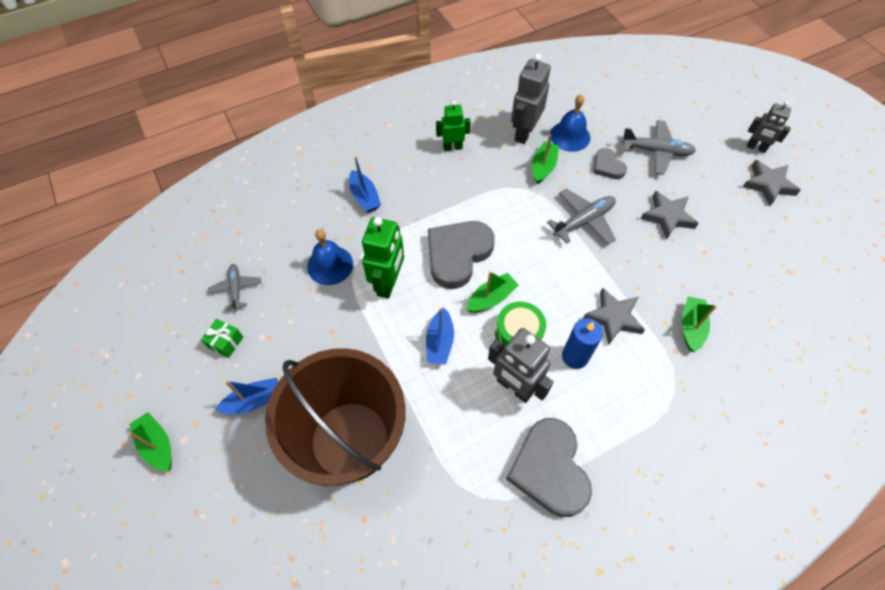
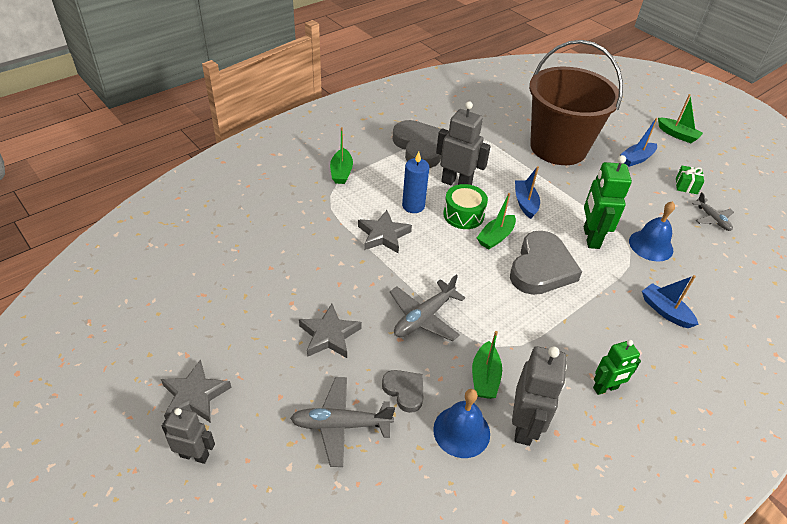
camera: 165 degrees right, 15 degrees down
green boat [682,296,717,352] -> green boat moved to [330,127,353,184]

